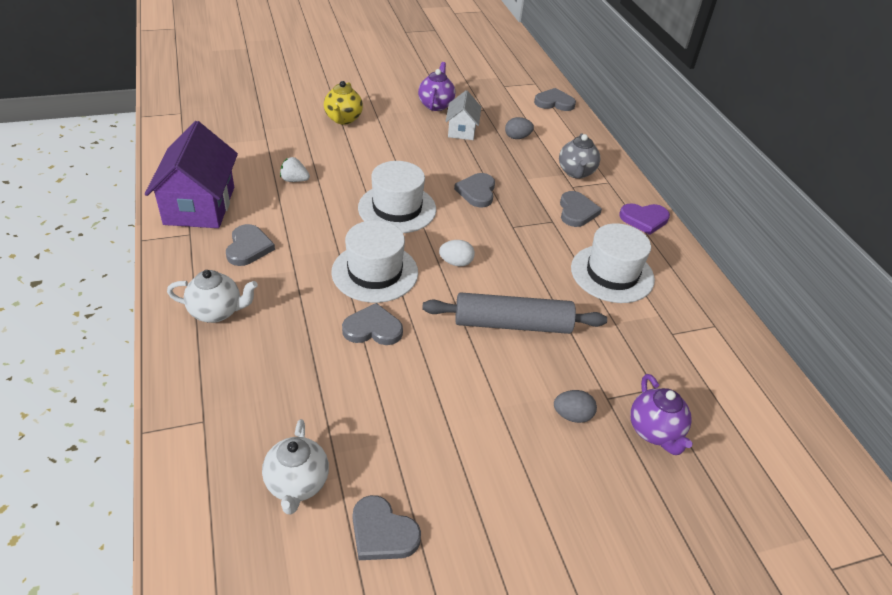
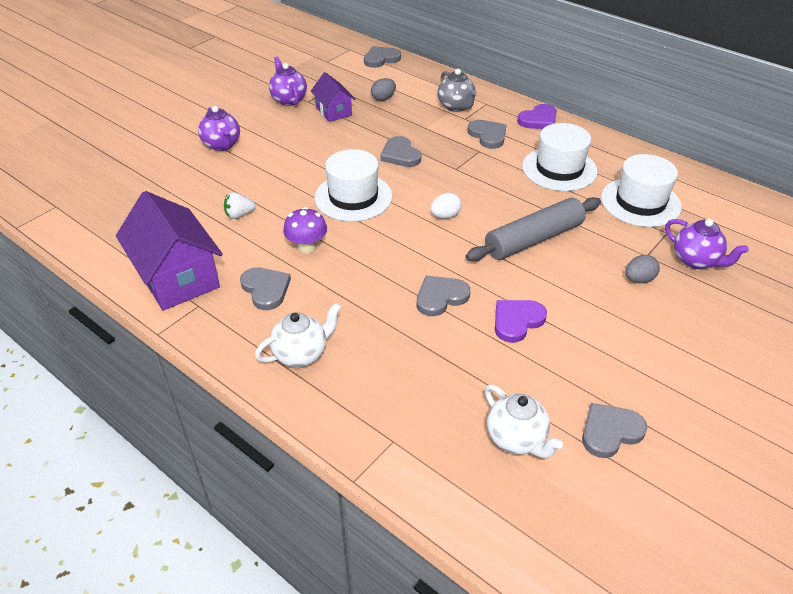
camera: 30 degrees left, 0 degrees up
yellow teapot [324,81,363,125] -> purple teapot [198,106,240,151]
white hat [331,220,418,303] -> white hat moved to [601,154,682,227]
grey heart [352,495,421,560] -> grey heart turned 150 degrees clockwise [582,403,647,458]
white house [445,90,481,140] -> purple house [311,72,355,122]
none -> purple mushroom [283,207,327,254]
none -> purple heart [495,300,547,343]

